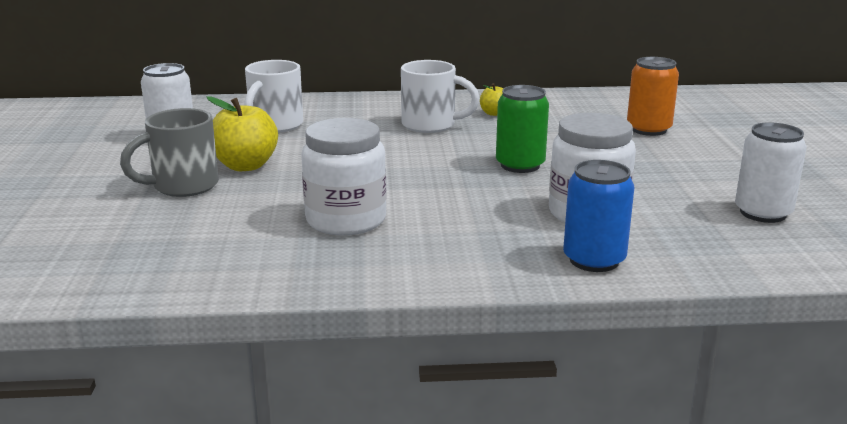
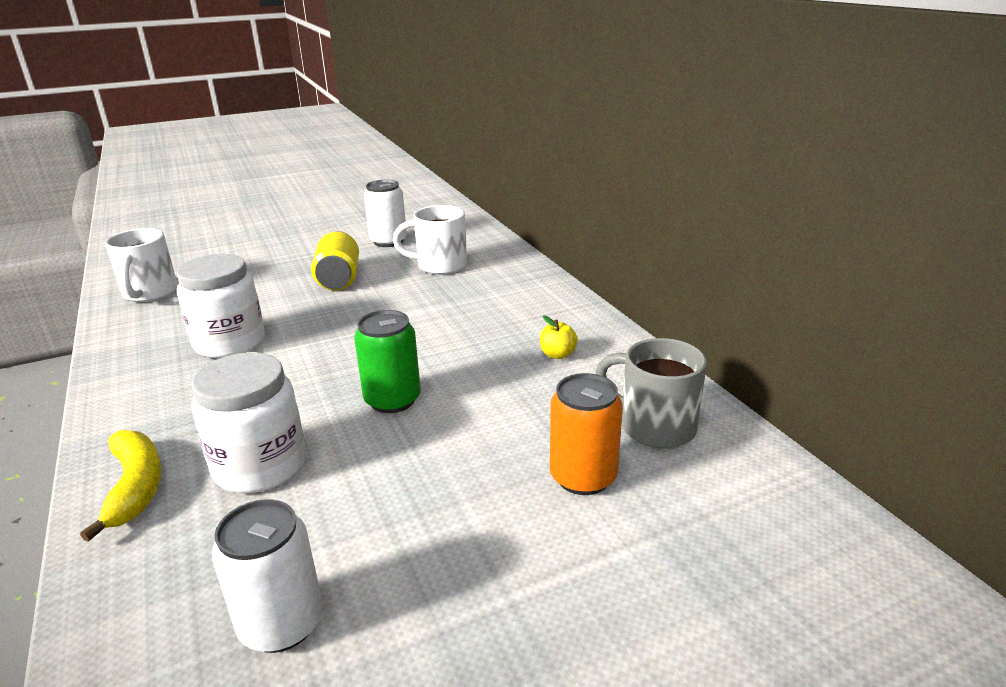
camera: 70 degrees right, 5 degrees up
grey mug [120,108,219,197] -> grey mug moved to [595,338,707,449]
yellow apple [207,96,278,171] -> yellow can [311,231,359,290]
white mug [401,60,480,133] -> white mug moved to [105,228,178,302]
blue can [563,160,634,272] -> yellow banana [80,430,162,542]

